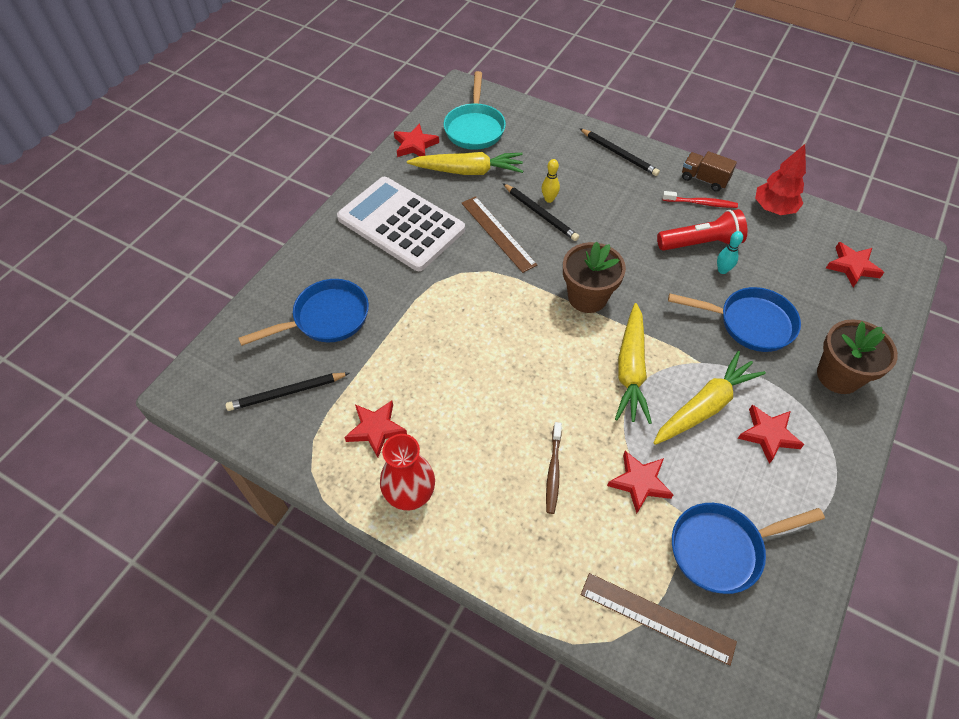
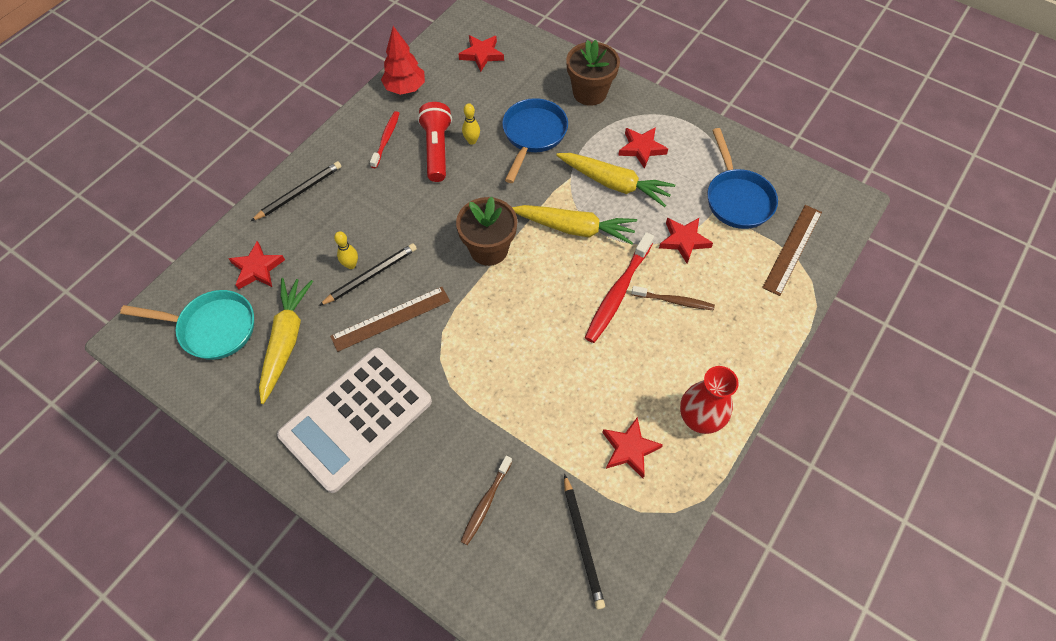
camera: 85 degrees left, 5 degrees up
blue pan [238,279,369,346] -> brown toothbrush [460,456,512,545]
red star [394,123,439,157] -> red star moved to [228,241,285,290]
yellow carrot [653,351,766,445] -> yellow carrot turned 150 degrees clockwise [556,153,675,207]
brown truck [682,151,737,192] -> none
turquoise bowling pin [717,231,743,274] -> yellow bowling pin [462,103,480,145]
none -> red toothbrush [585,232,654,343]

